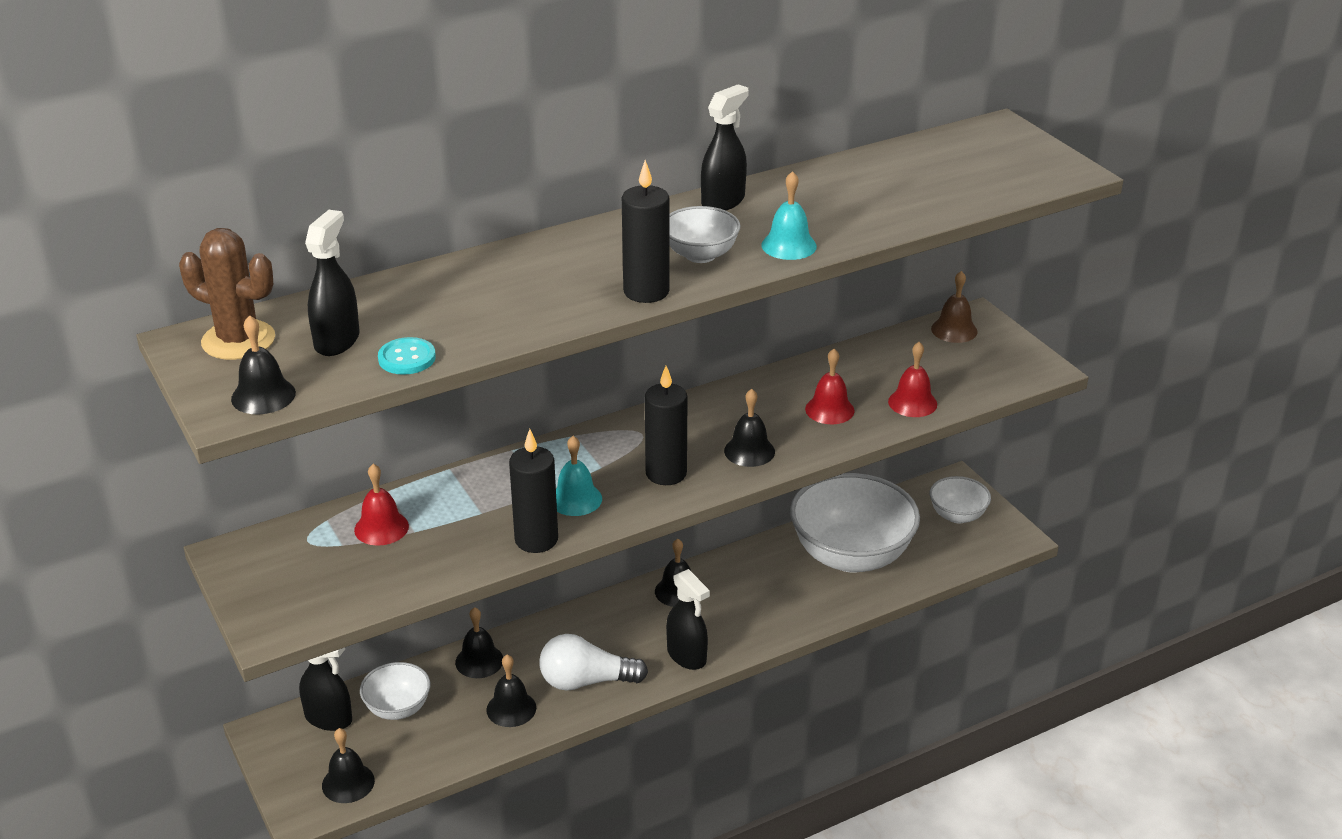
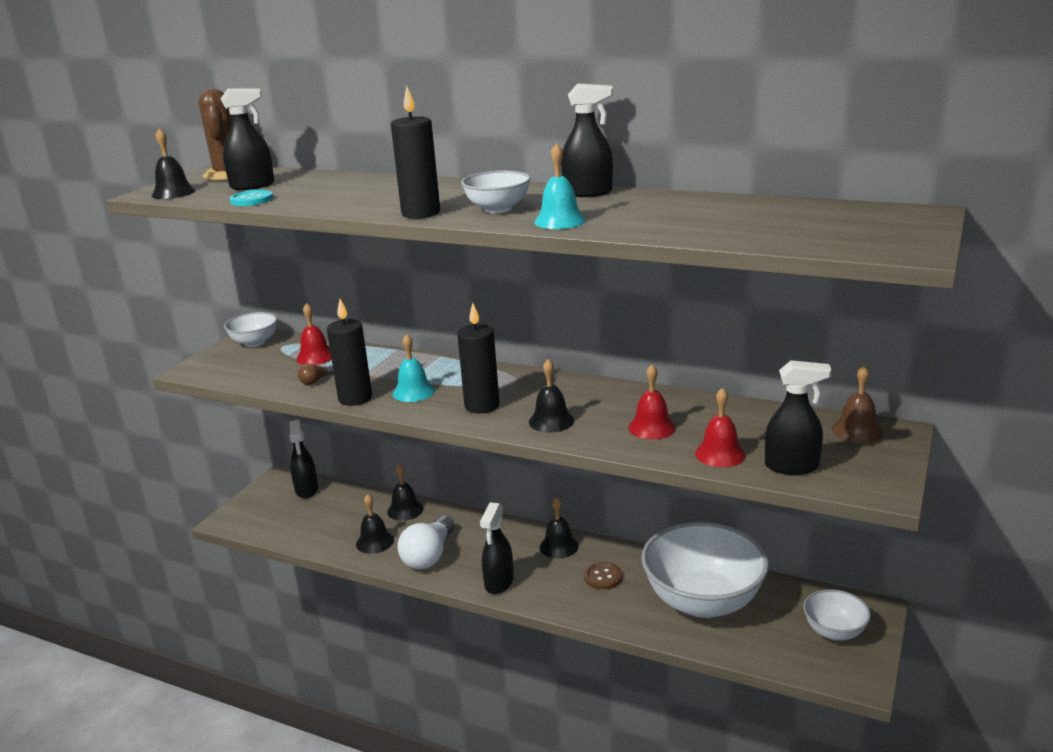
camera: 55 degrees right, 10 degrees down
black bell [322,728,375,803] -> none
white bowl [360,662,430,720] -> white bowl moved to [224,312,278,347]
white light bulb [539,634,648,691] -> white light bulb turned 120 degrees counterclockwise [397,516,455,569]
none -> brown light bulb [298,363,334,385]
none -> brown button [584,562,622,590]
none -> black spray bottle [765,360,831,475]

